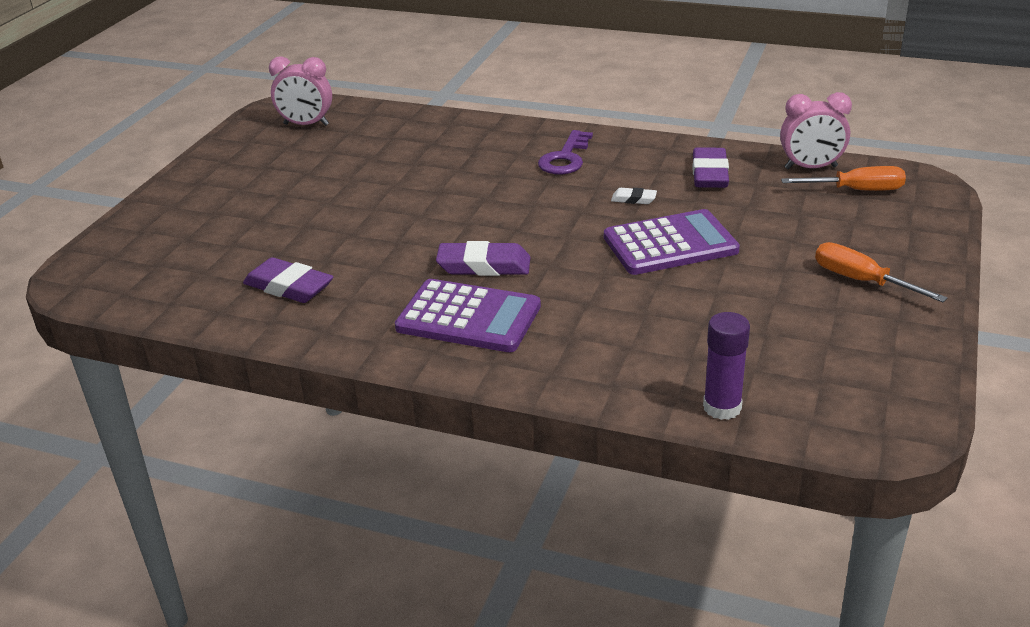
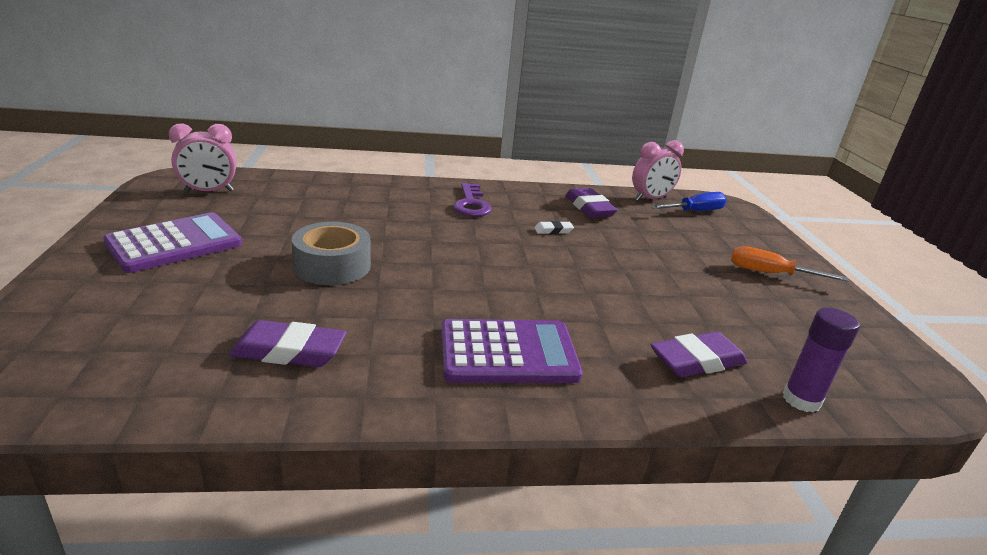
camera: 30 degrees left, 5 degrees down
purple eraser [436,241,530,276] -> purple eraser moved to [651,332,748,377]
purple calculator [604,209,740,275] -> purple calculator moved to [103,212,242,273]
orange screwdriver [781,166,906,191] -> blue screwdriver [650,192,727,211]
none -> grey tape [292,222,371,285]

